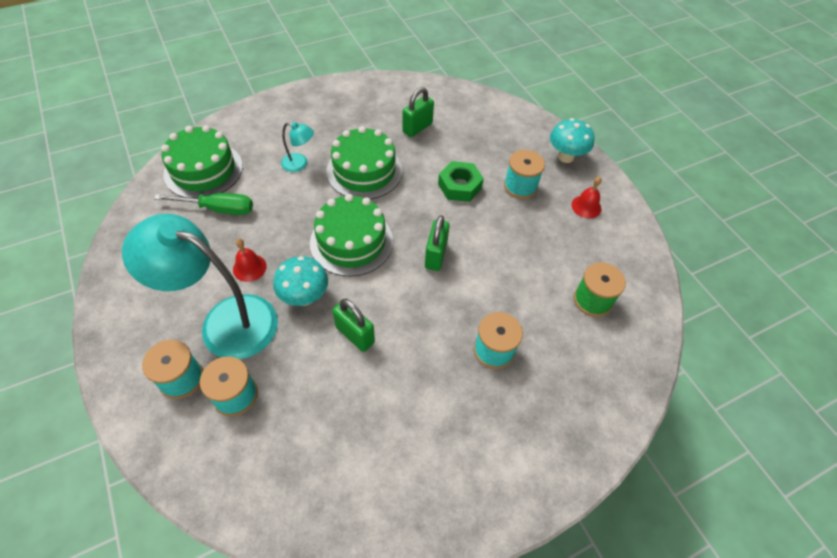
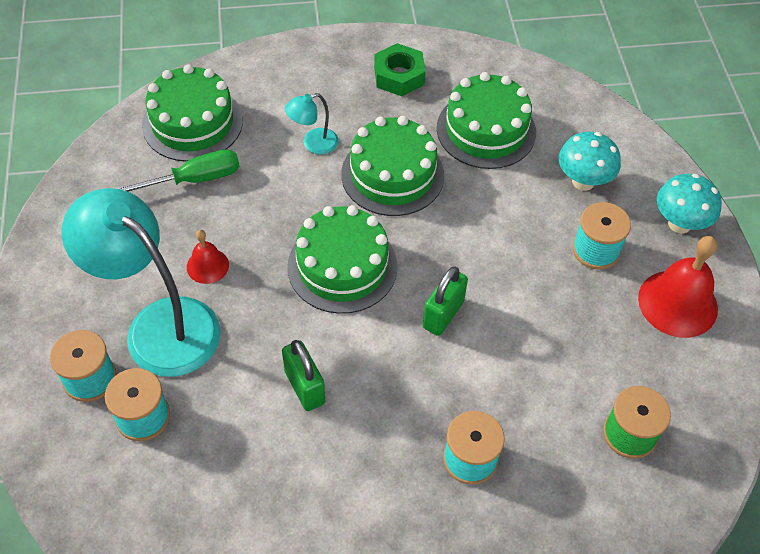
camera: 20 degrees right, 0 degrees up
green screwdriver [154,193,253,215] -> green screwdriver turned 45 degrees counterclockwise [116,149,240,191]
turquoise mushroom [273,256,328,306] -> turquoise mushroom moved to [559,132,621,191]
turquoise lamp [281,122,314,172] -> turquoise lamp turned 120 degrees clockwise [285,93,338,154]
green padlock [402,87,434,137] -> green cake [437,72,536,169]
green nut [438,161,484,202] -> green nut moved to [374,43,426,96]
red bell [571,176,602,218] -> red bell [638,236,718,338], size x1.85

